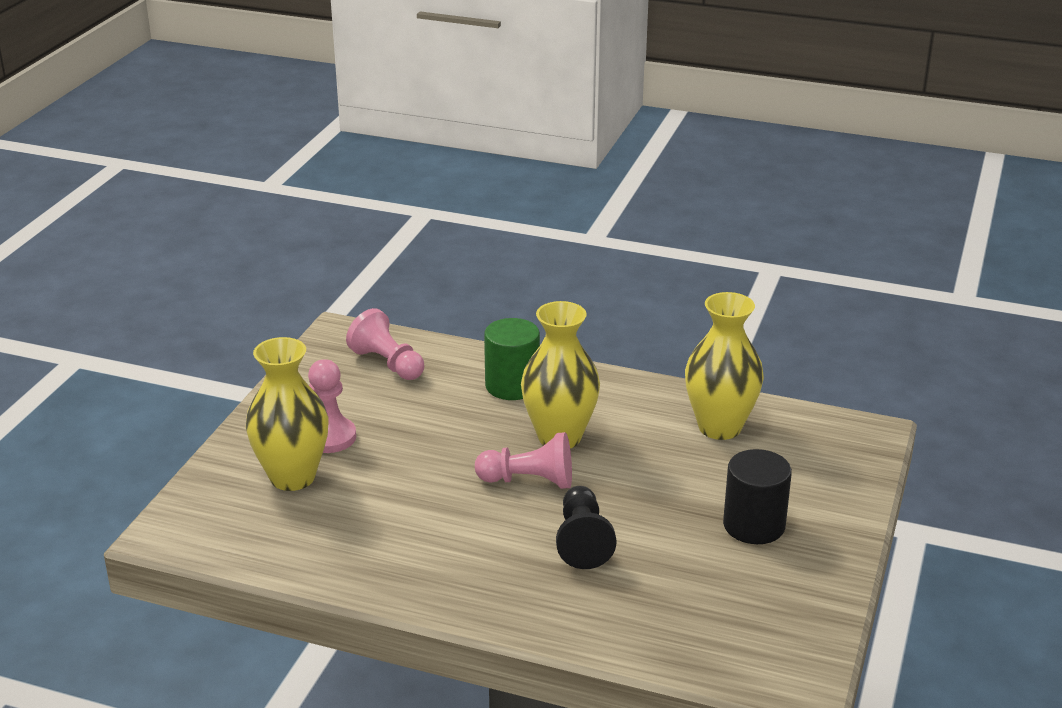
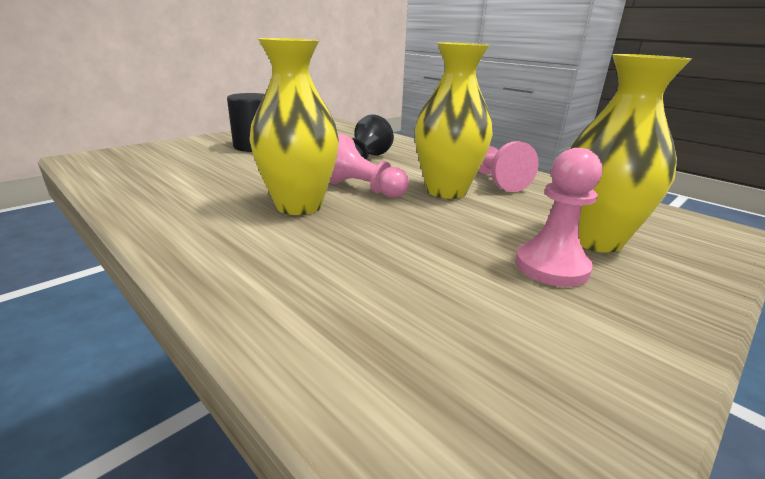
camera: 155 degrees left, 5 degrees down
pink pawn [346,308,424,380] -> pink pawn moved to [478,141,539,192]
green cylinder [484,318,540,400] -> none
yellow vase [685,292,764,440] -> yellow vase moved to [415,43,493,199]

